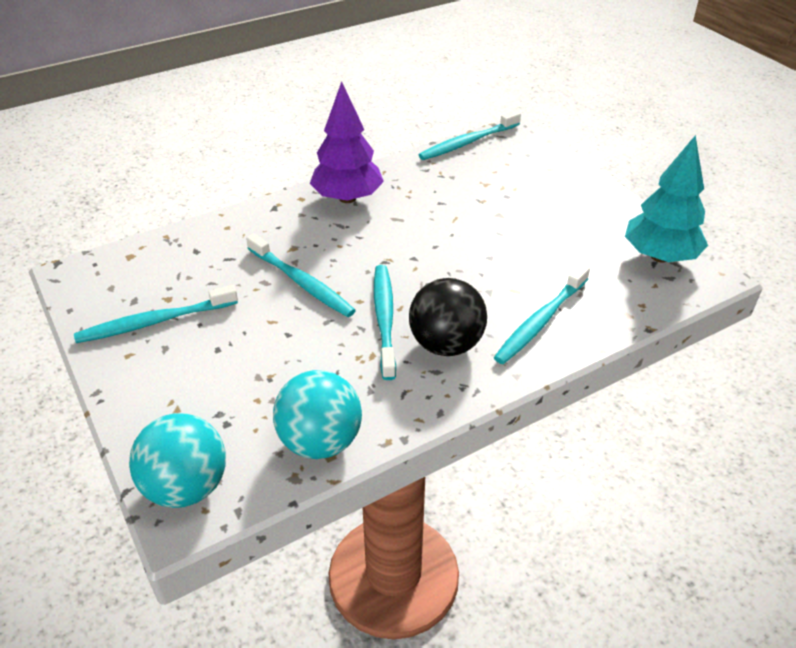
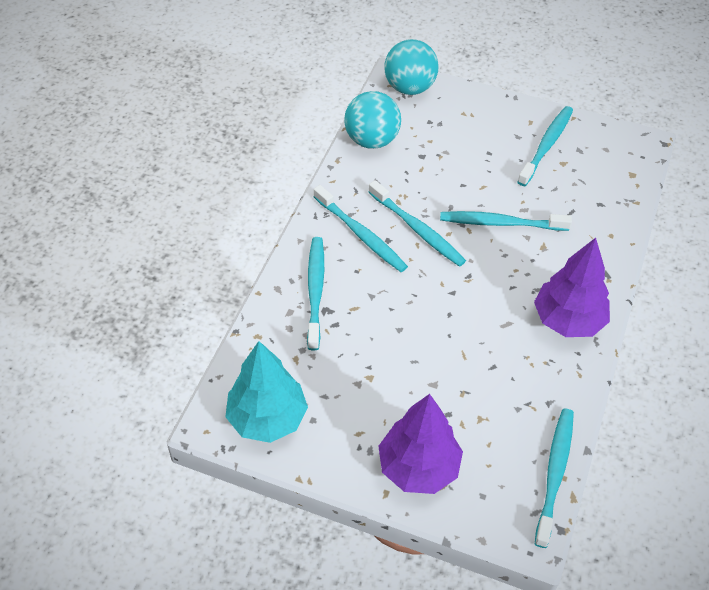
camera: 140 degrees right, 10 degrees up
black ball [409,278,487,356] -> turquoise toothbrush [314,185,408,272]
none -> purple tree [378,394,463,494]

